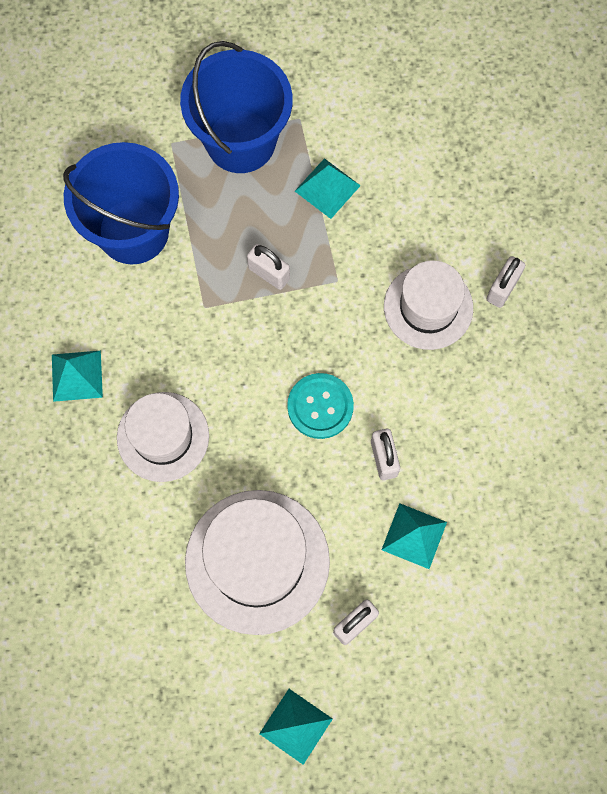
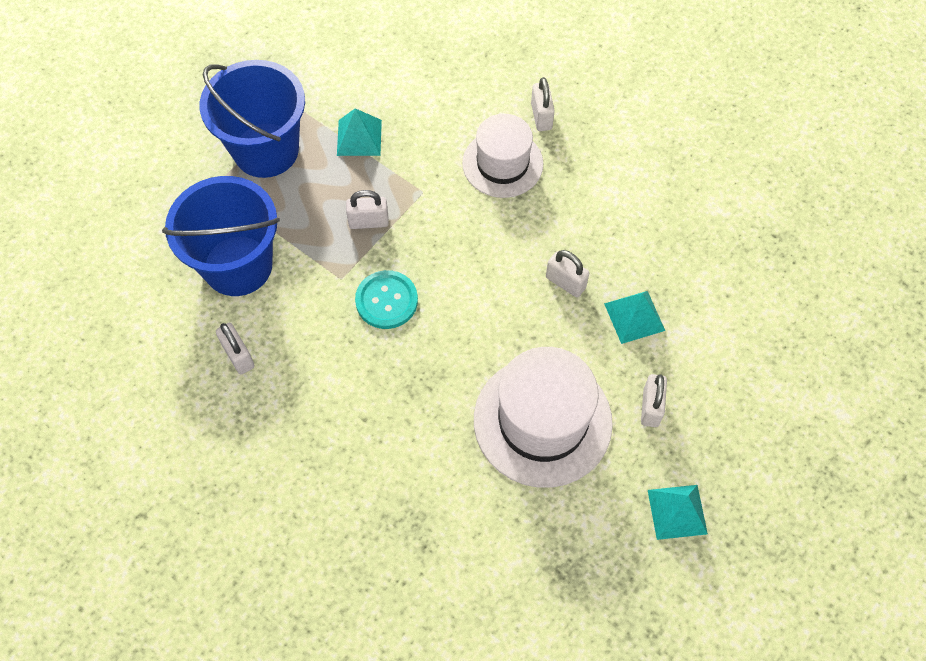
camera: 40 degrees left, 10 degrees down
turquoise pyramid [52,351,103,402] -> none
white hat [117,392,209,482] -> none
turquoise button [287,373,354,439] -> turquoise button moved to [355,270,418,329]
none -> white padlock [216,323,255,375]

